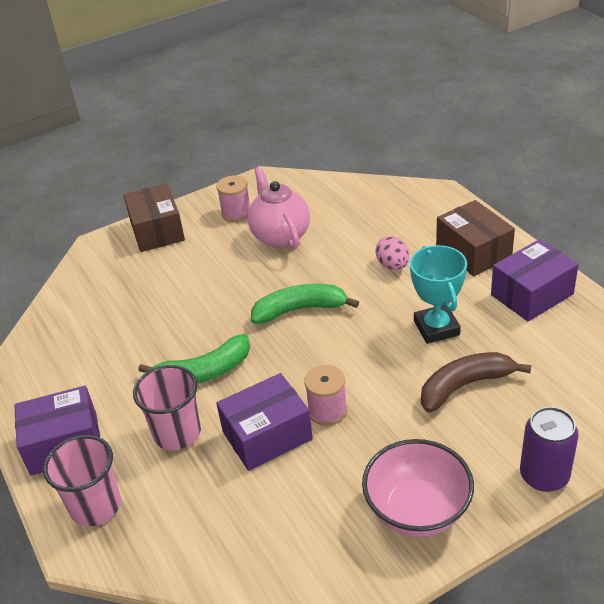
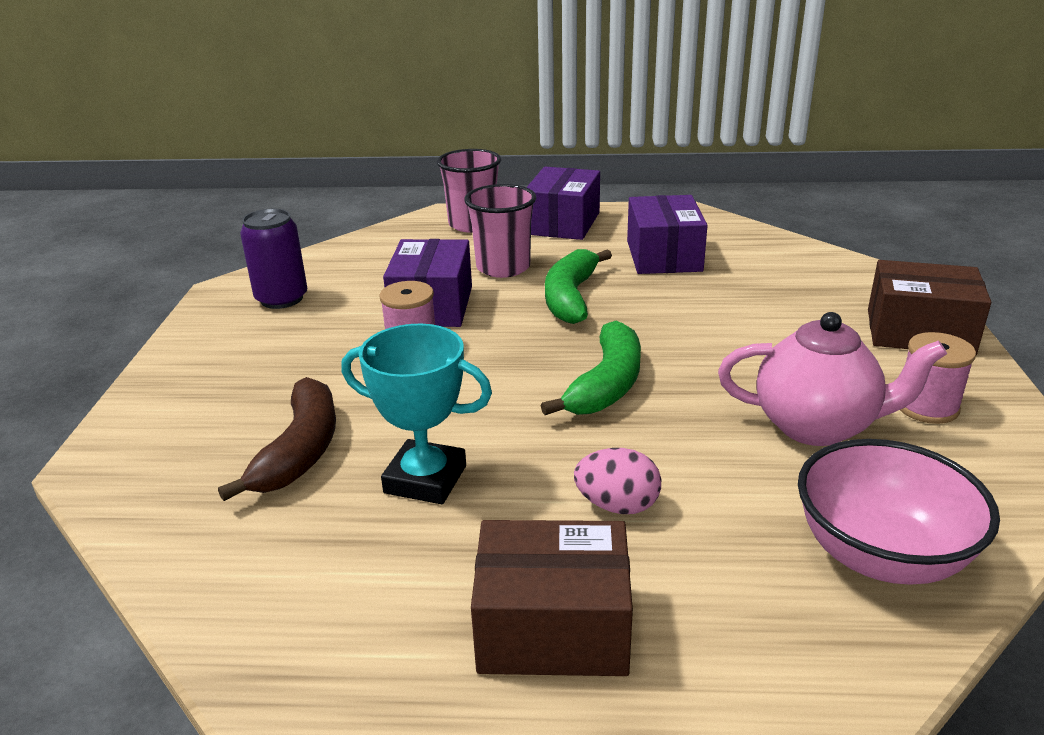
camera: 120 degrees right, 10 degrees down
pink bowl [362,439,474,537] -> pink bowl moved to [798,439,1000,584]
purple box [491,239,579,321] -> purple box moved to [627,195,708,274]
purple can [520,407,578,492] -> purple can moved to [240,209,307,309]

